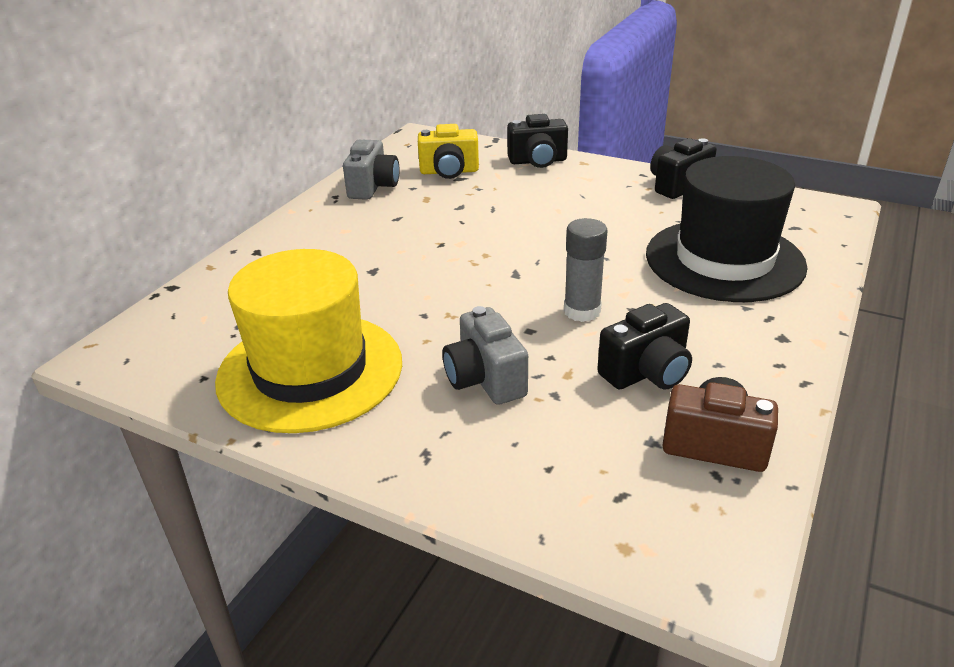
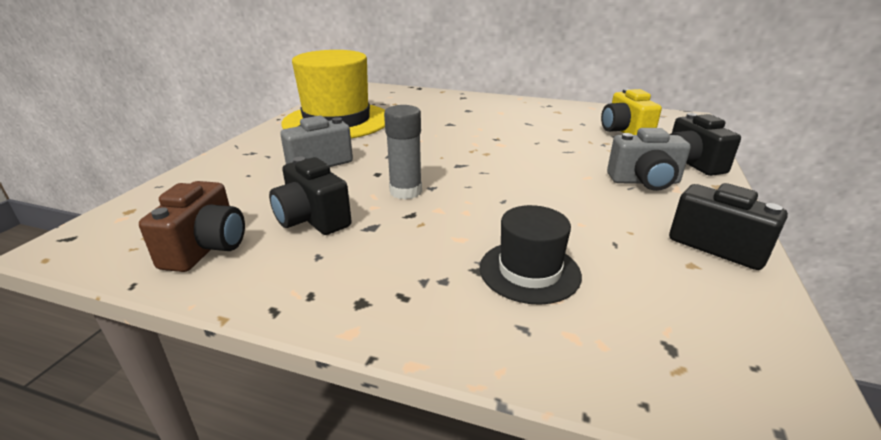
camera: 80 degrees right, 5 degrees down
grey camera [343,140,399,200] -> grey camera moved to [607,128,691,191]
black hat [646,156,808,302] -> black hat [480,205,582,305], size x0.51

